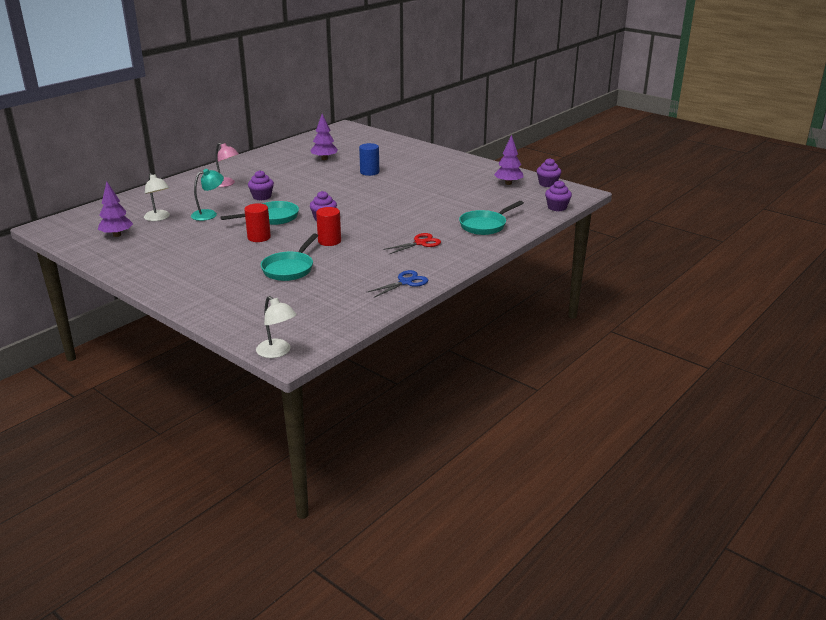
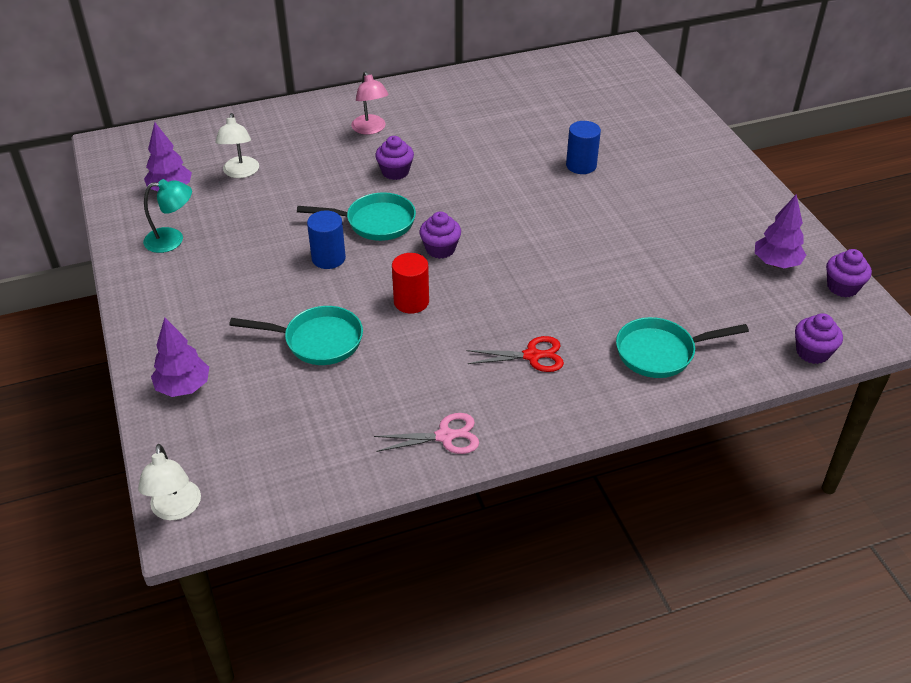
camera: 30 degrees right, 15 degrees up
turquoise lamp [191,169,224,221] -> turquoise lamp moved to [143,179,192,253]
red cylinder [244,203,271,242] -> blue cylinder [307,210,346,269]
turquoise pan [261,234,318,281] -> turquoise pan turned 135 degrees counterclockwise [229,306,363,365]
purple tree [310,114,338,160] -> purple tree moved to [151,317,209,397]
blue scissors [368,270,428,298] -> pink scissors [374,413,479,454]

